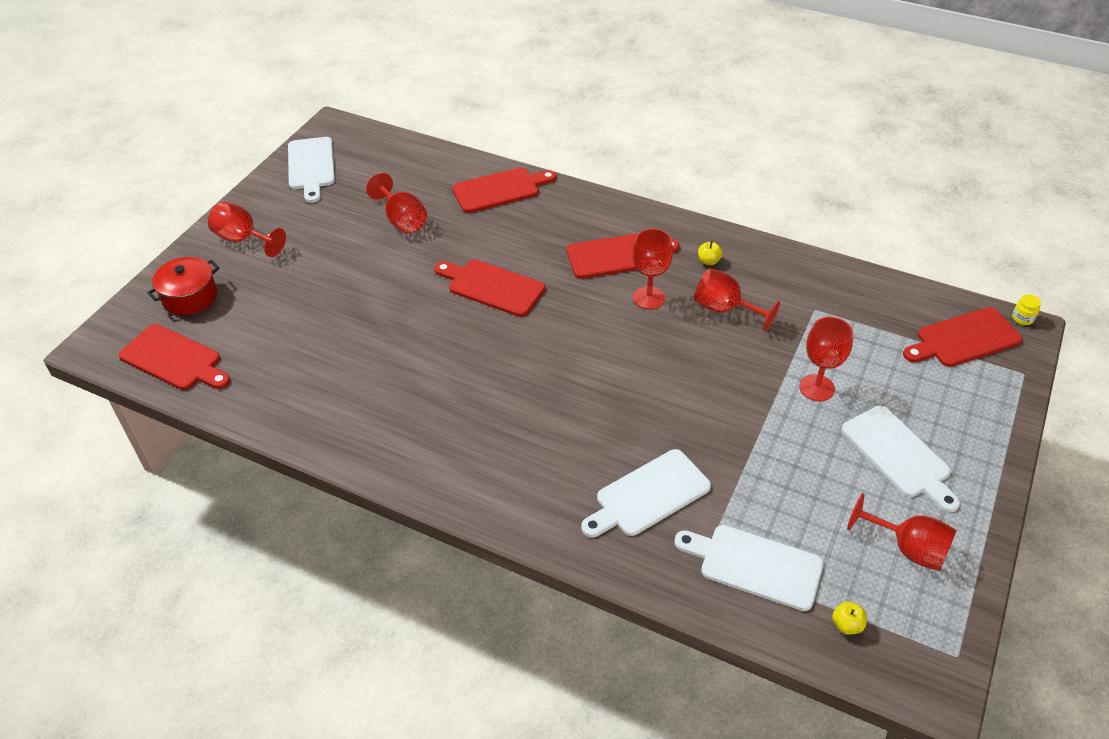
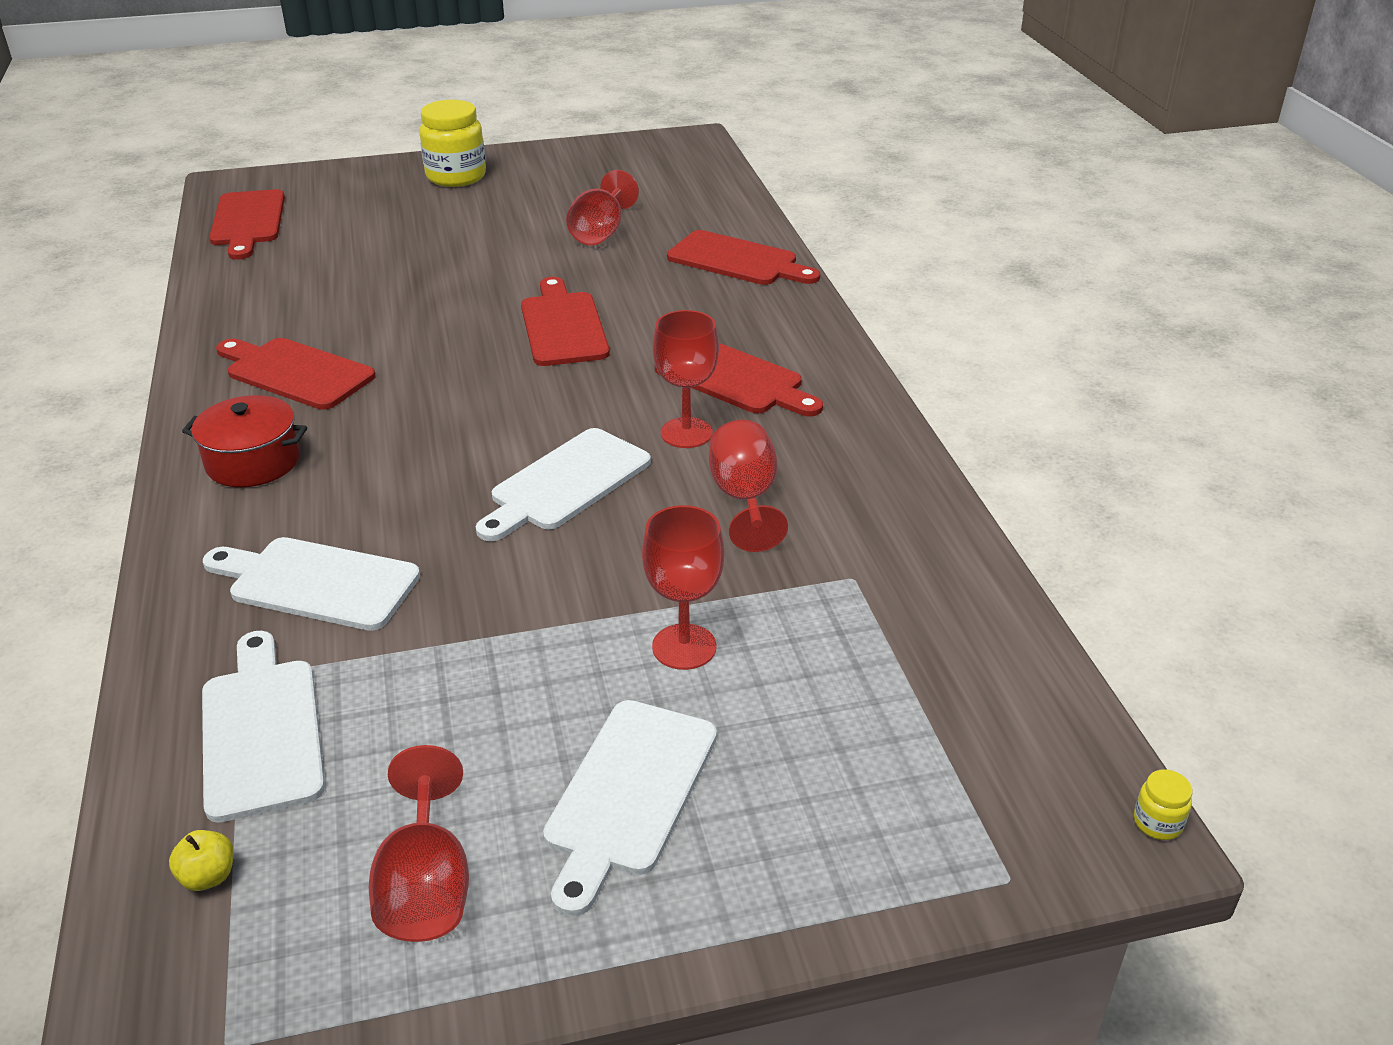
camera: 50 degrees right, 10 degrees down
red pot [147,257,219,315] -> red pot moved to [182,395,307,487]
red goblet [208,202,286,257] -> yellow jar [419,100,486,187]
white cutting board [288,137,335,203] -> white cutting board moved to [476,428,651,541]
yellow apple [698,241,723,265] -> none
red cutting board [903,307,1023,367] -> red cutting board moved to [216,338,376,410]

